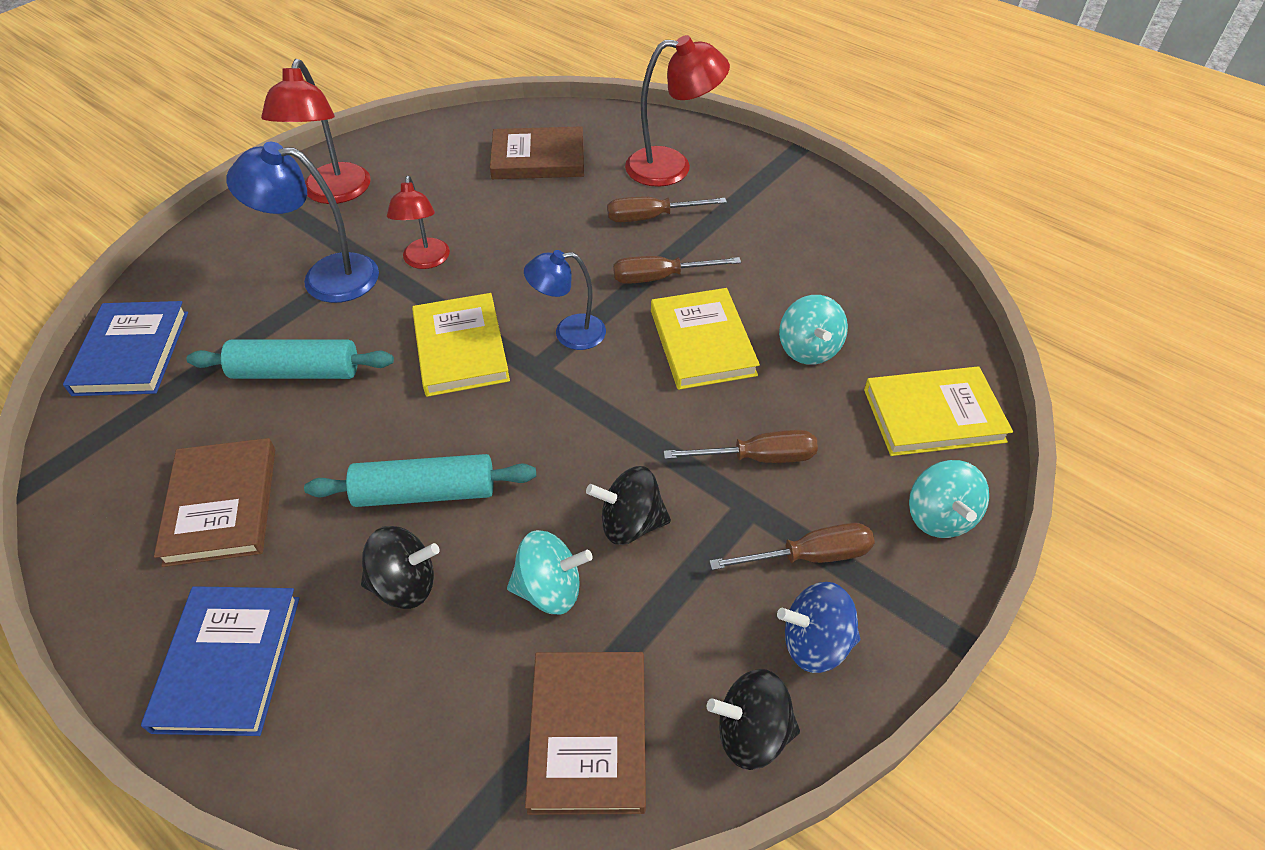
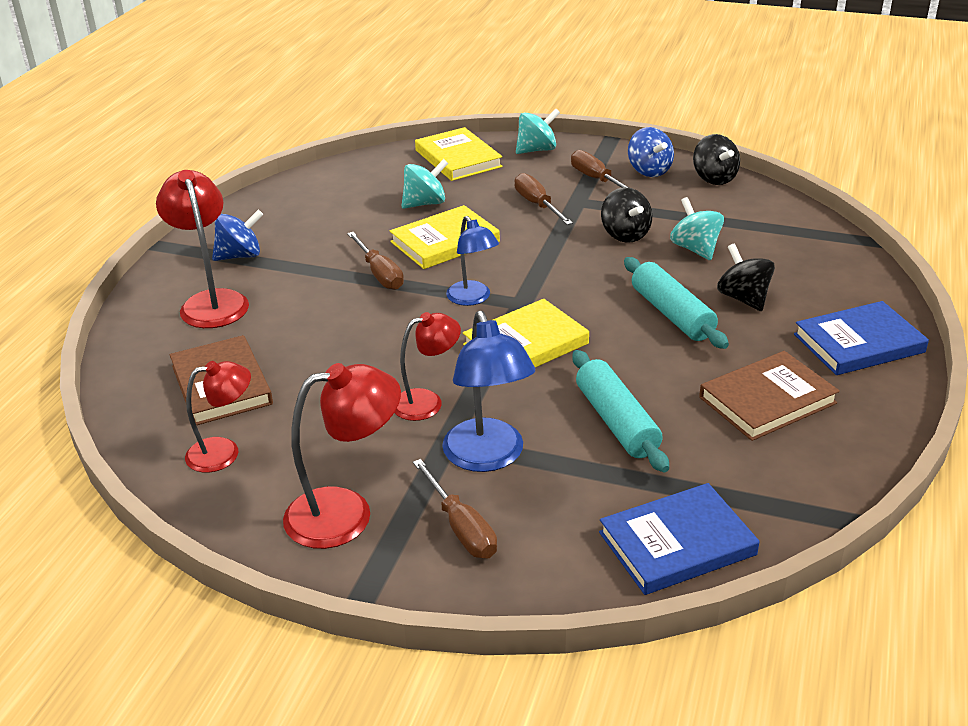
camera: 110 degrees left, 15 degrees down
brown book [525,652,646,815] -> none
brown screwdriver [607,197,727,222] -> brown screwdriver moved to [413,459,497,558]
none -> red lamp [185,361,251,473]
none -> blue spinning top [212,210,263,261]

